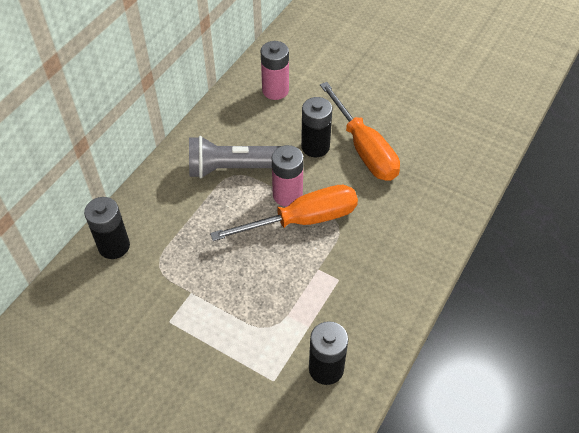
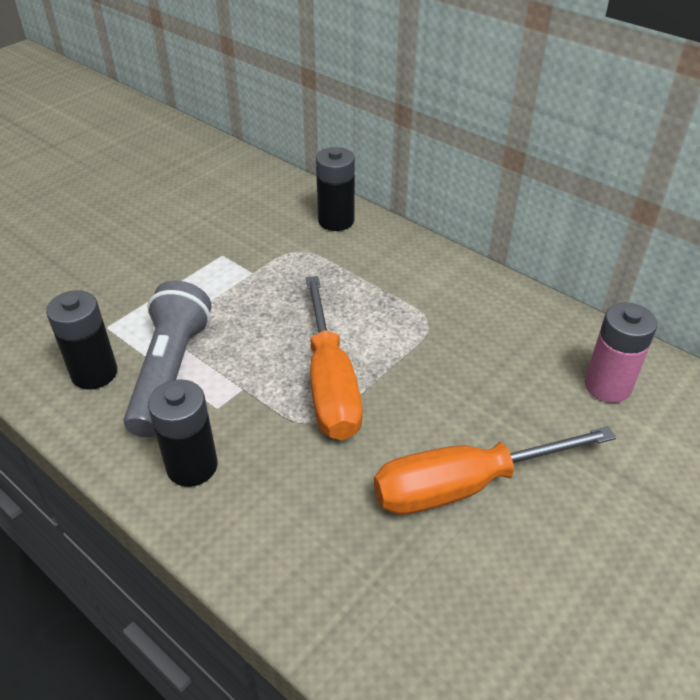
camera: 100 degrees right, 10 degrees down
grey flashlight [189,136,281,178] -> grey flashlight moved to [123,281,211,437]
pink battery [272,145,304,207] -> none
black battery [301,97,332,157] -> black battery moved to [148,379,218,487]

